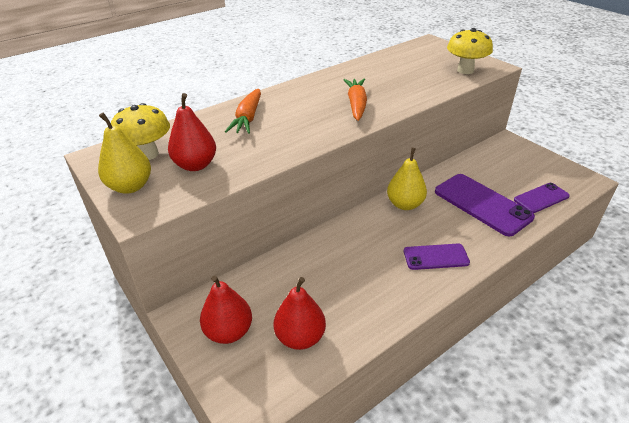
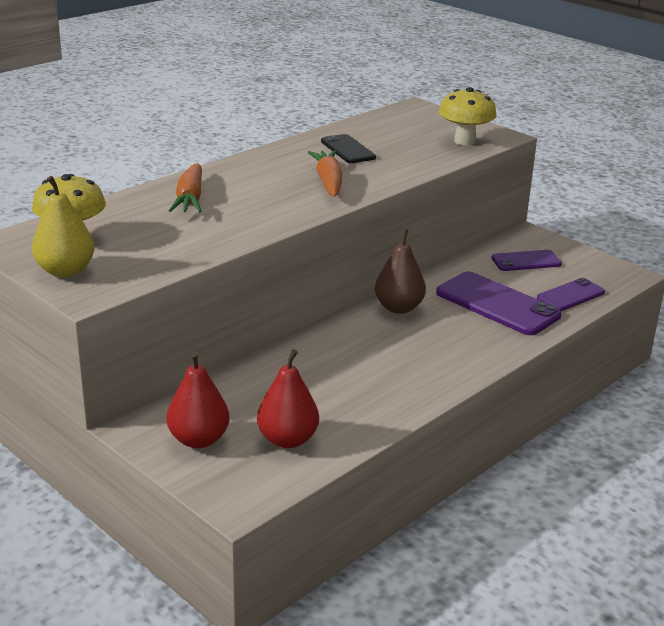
camera: 10 degrees left, 10 degrees down
red pear [168,93,216,171] -> none
yellow pear [387,148,427,210] -> brown pear [375,229,426,314]
purple phone [404,243,470,270] -> purple phone moved to [492,250,562,271]
none -> black phone [321,134,376,163]

